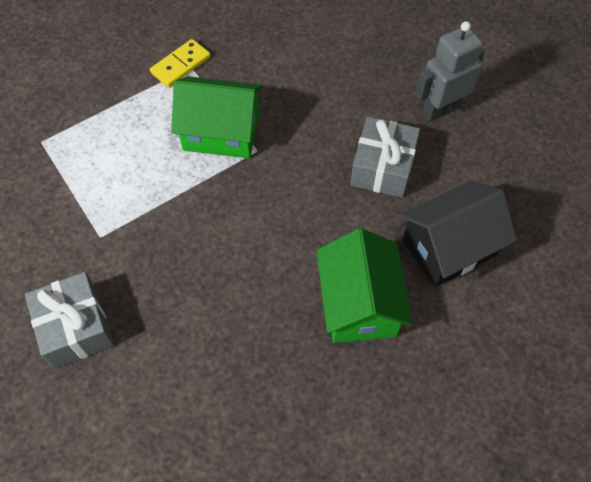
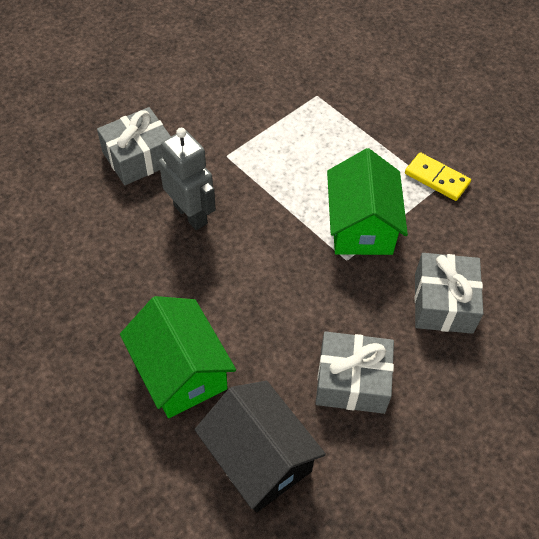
camera: 80 degrees right, 5 degrees down
green house [316,228,413,343] -> green house turned 75 degrees clockwise [120,296,236,418]
grey robot [415,21,484,122] -> grey robot moved to [159,128,216,230]
none -> grey gift [414,253,484,334]

